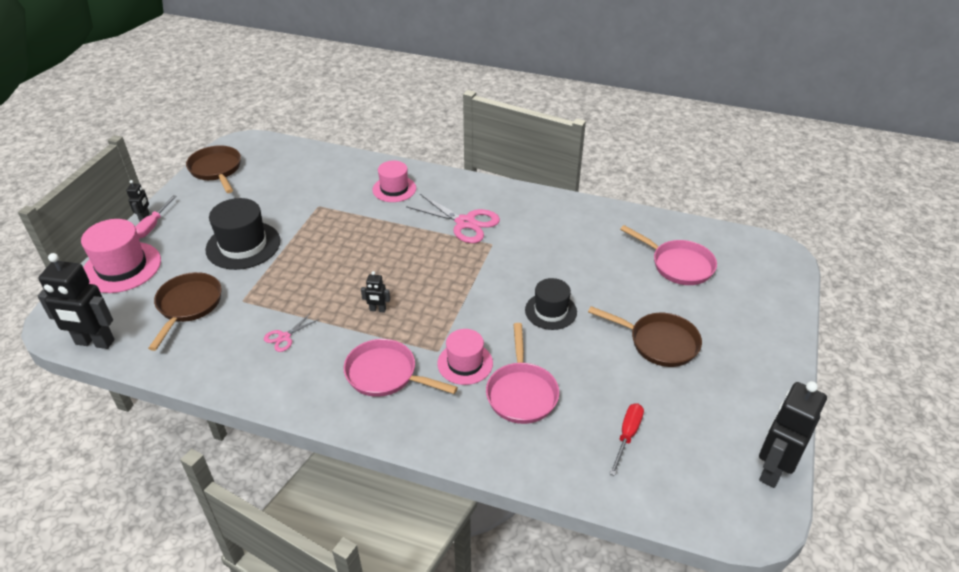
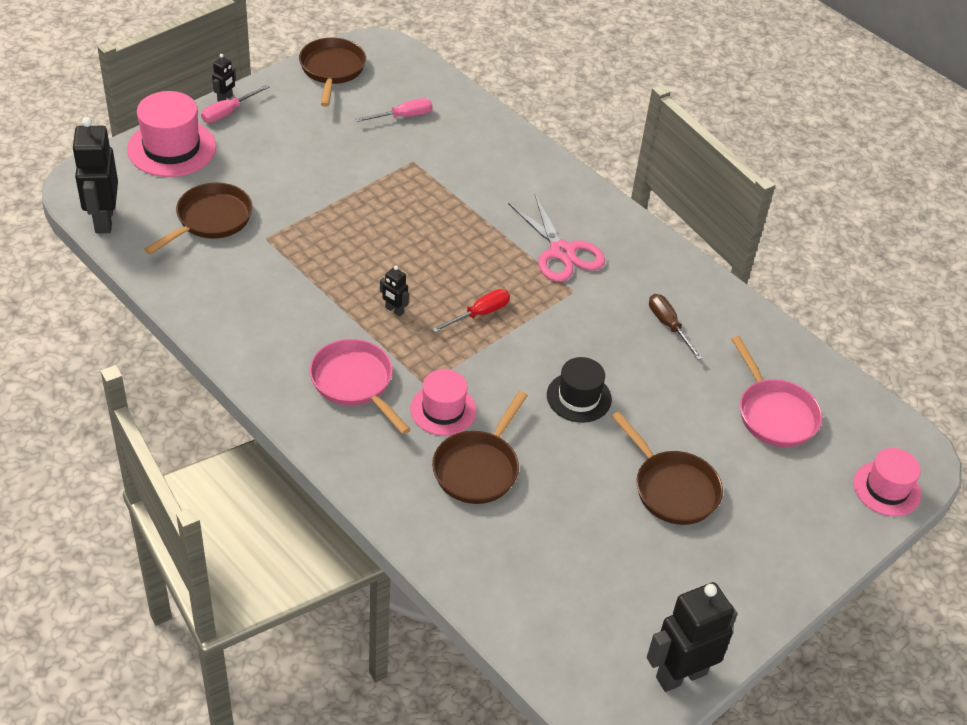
camera: 25 degrees right, 5 degrees up
black robot [38,253,115,349] -> black robot turned 45 degrees clockwise [72,117,118,233]
black hat [205,198,280,270] -> none
pink scissors [264,314,319,352] -> none
pink hat [372,161,416,202] -> pink hat moved to [853,448,921,516]
pink pan [486,323,559,424] -> brown pan [432,391,528,504]
red screwdriver [609,403,644,476] -> red screwdriver moved to [432,289,510,333]
none -> pink screwdriver [355,98,432,122]
none -> brown screwdriver [649,294,703,360]

